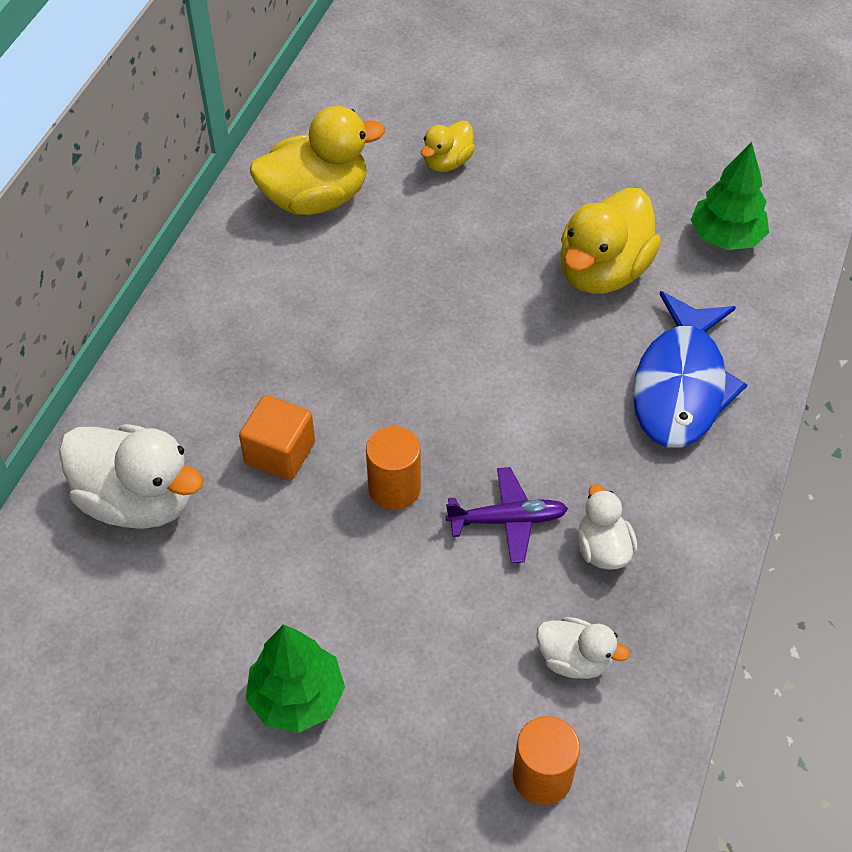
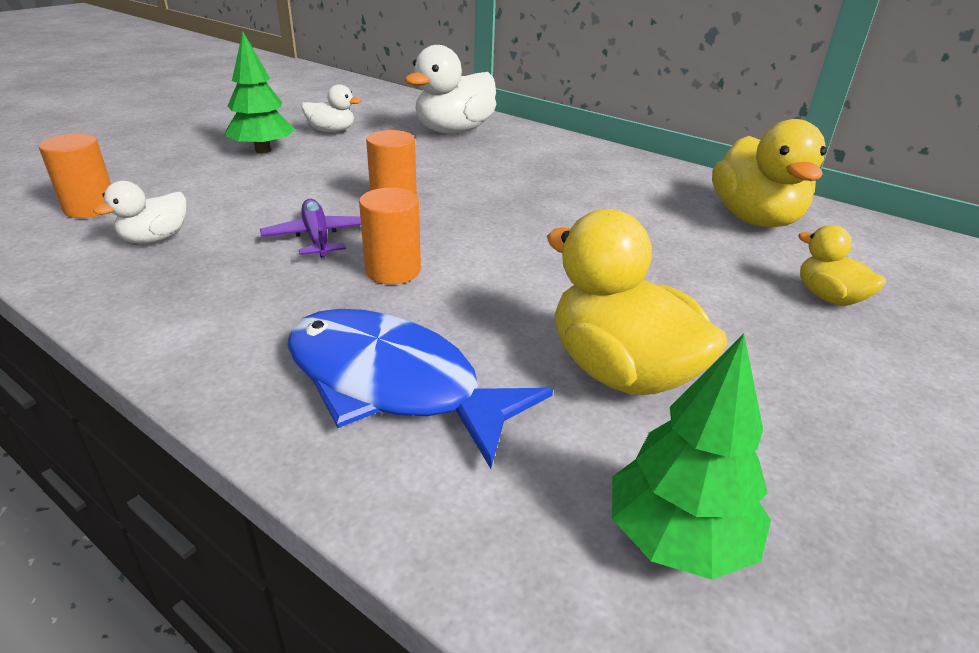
camera: 105 degrees right, 20 degrees down
orange cube [239,395,315,481] -> none
purple plane [446,467,568,563] -> purple plane turned 150 degrees clockwise [260,199,361,258]
white duck [577,484,638,570] -> white duck moved to [302,84,362,133]
none -> orange cylinder [359,188,421,284]

